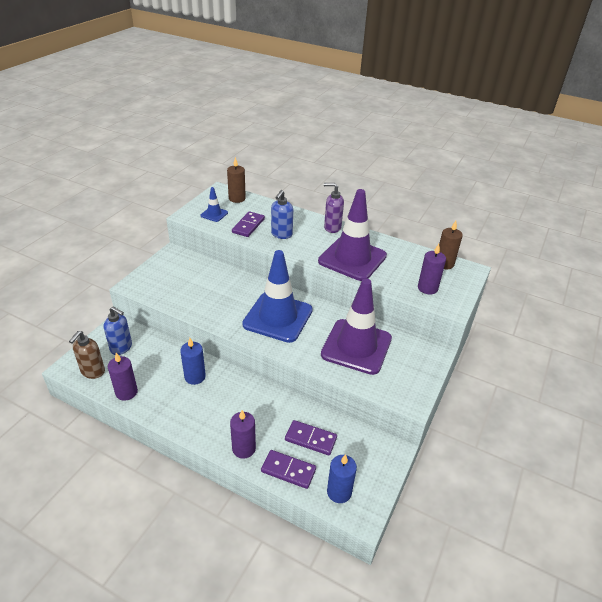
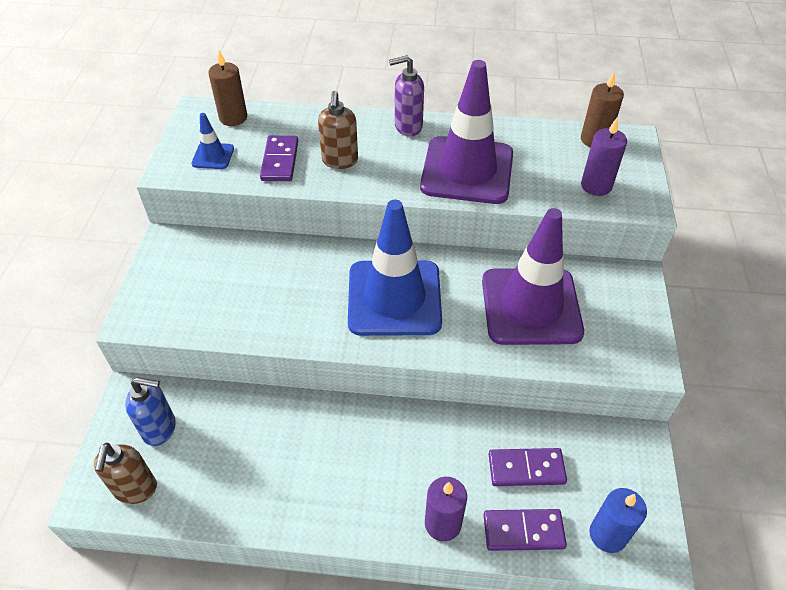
camera: 20 degrees left, 10 degrees up
purple candle [108,353,138,401] -> none
blue candle [180,338,206,385] -> none
blue soap dispenser [271,190,293,239] -> brown soap dispenser [318,91,358,169]

